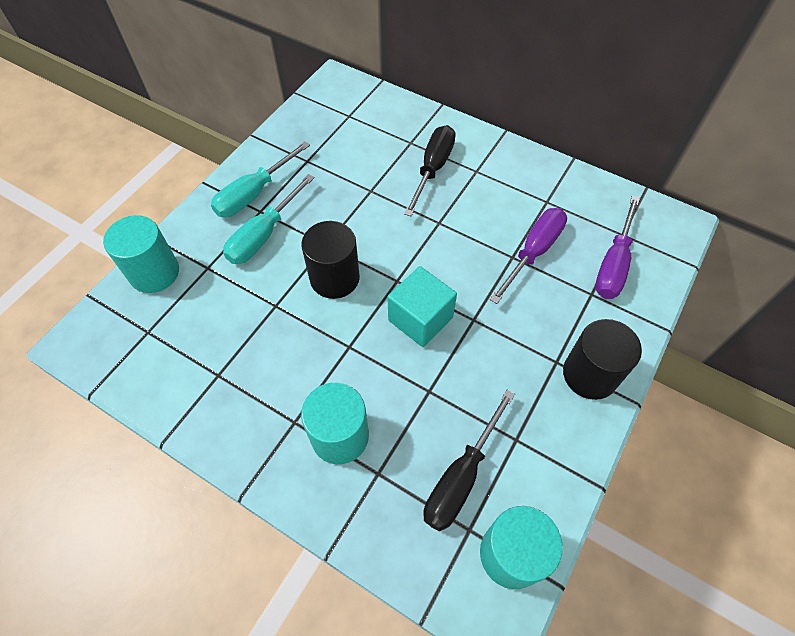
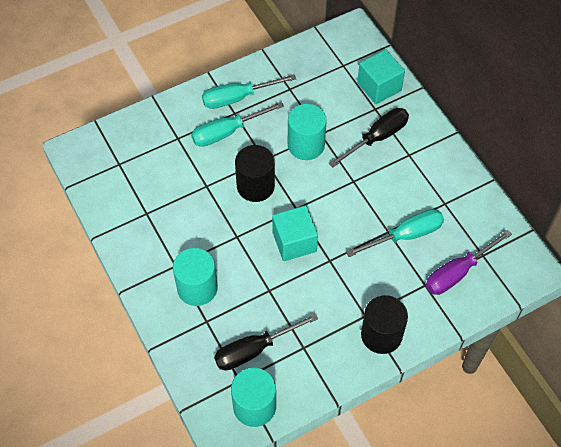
camera: 30 degrees right, 0 degrees up
turquoise cylinder [103,215,179,293] -> turquoise cylinder moved to [288,104,327,160]
purple screwdriver [490,208,567,304] -> turquoise screwdriver [346,209,444,257]
none -> turquoise cube [357,49,405,104]

